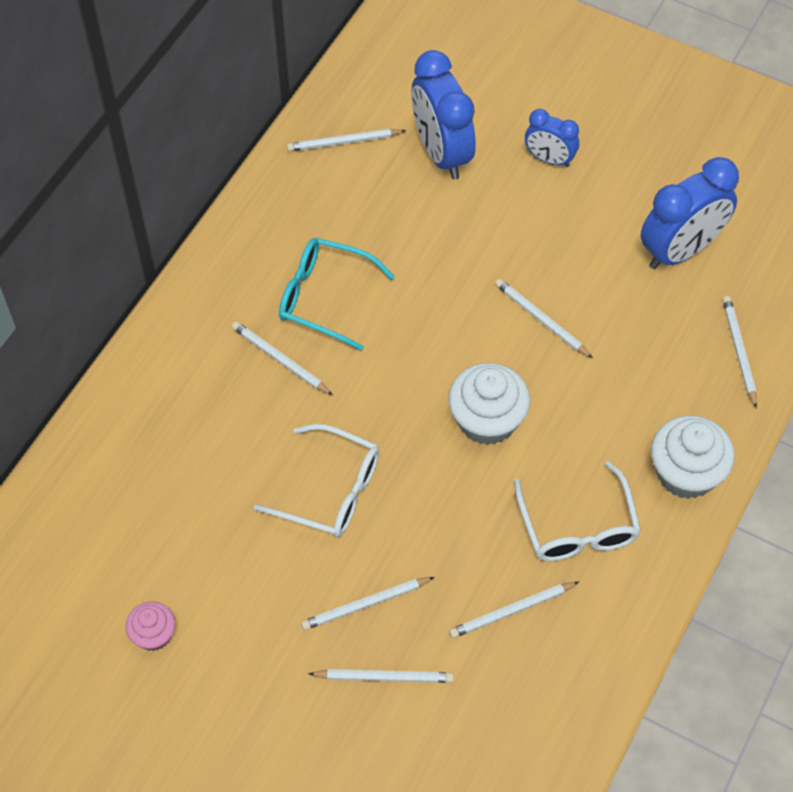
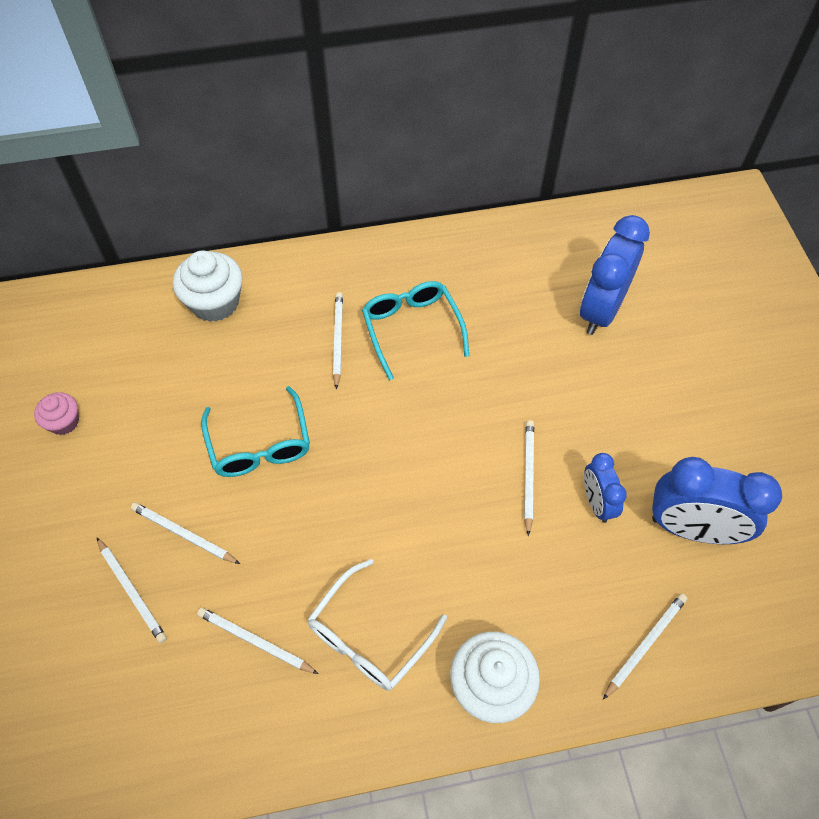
camera: 50 degrees right, 0 degrees up
white glasses [254,424,379,537] -> turquoise glasses [201,386,310,477]
white pencil [287,129,406,152] -> none
white cupcake [448,363,530,445] -> white cupcake moved to [173,250,242,322]
blue clock [525,109,579,167] -> blue clock moved to [584,453,627,523]

